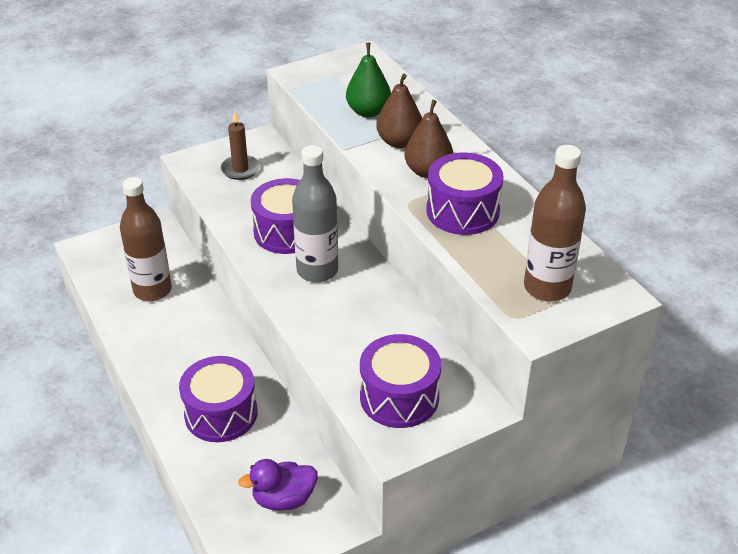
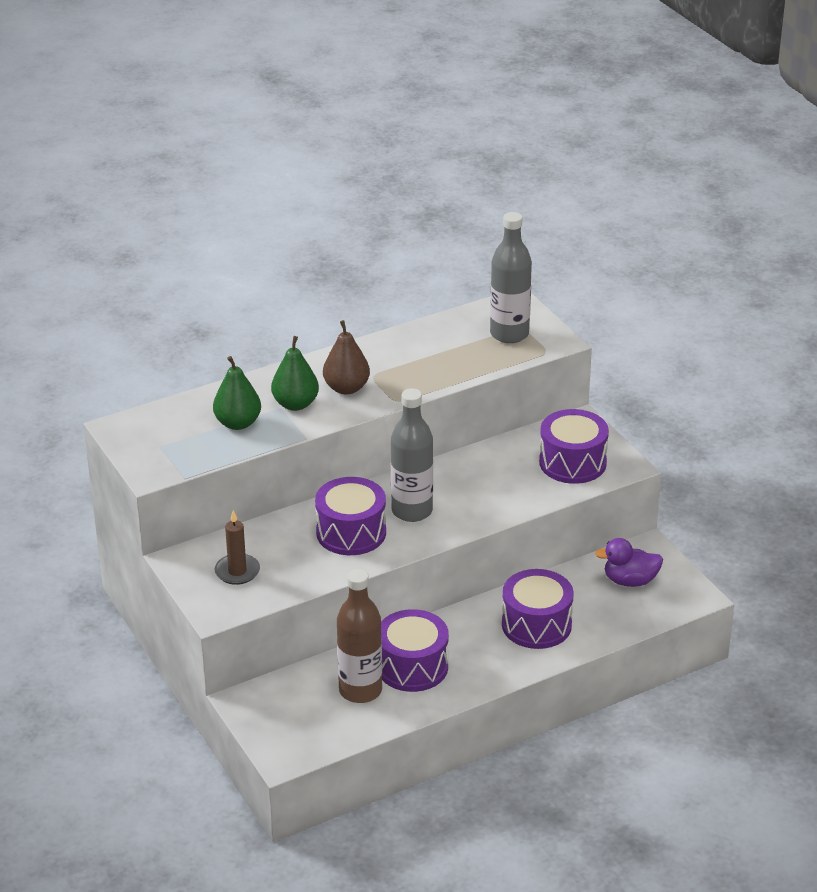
camera: 90 degrees left, 5 degrees down
purple duck [238,459,318,511] -> purple duck turned 105 degrees clockwise [595,538,663,587]
brown pear [376,74,422,148] -> green pear [271,336,319,411]
purple drum [426,153,504,235] -> purple drum moved to [381,609,449,692]
brown bottle [524,145,586,301] -> grey bottle [490,212,532,343]

